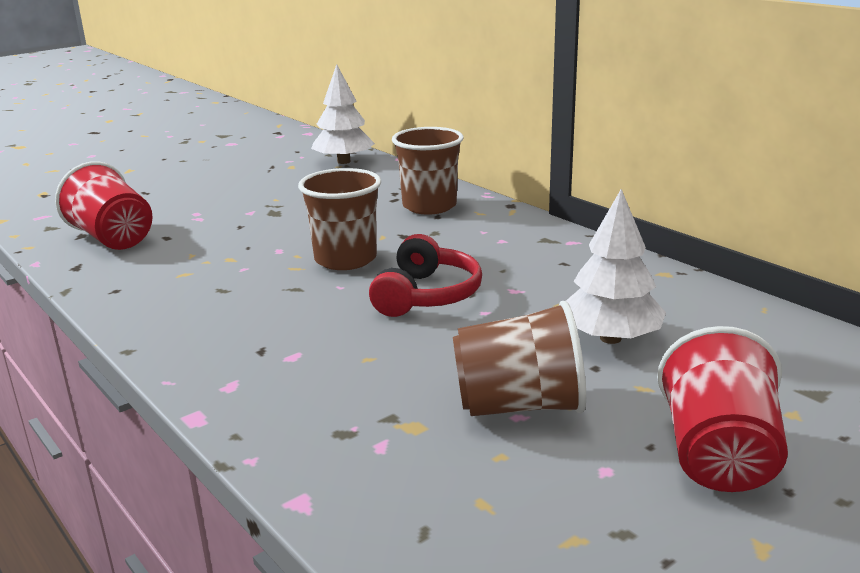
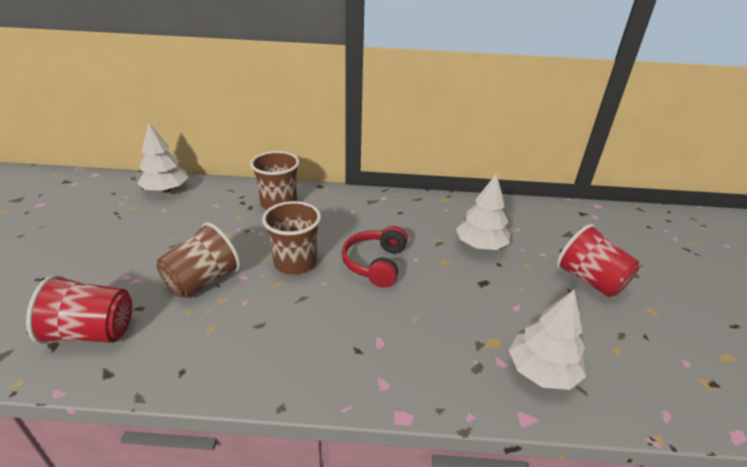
camera: 50 degrees left, 10 degrees up
red headphones [369,234,482,317] -> red headphones turned 135 degrees counterclockwise [342,226,408,288]
brown cup [453,301,586,416] -> brown cup moved to [157,222,241,299]
none -> white tree [509,290,586,390]

